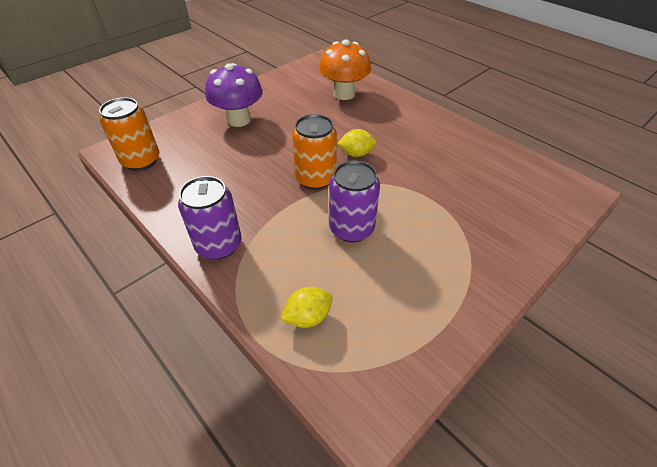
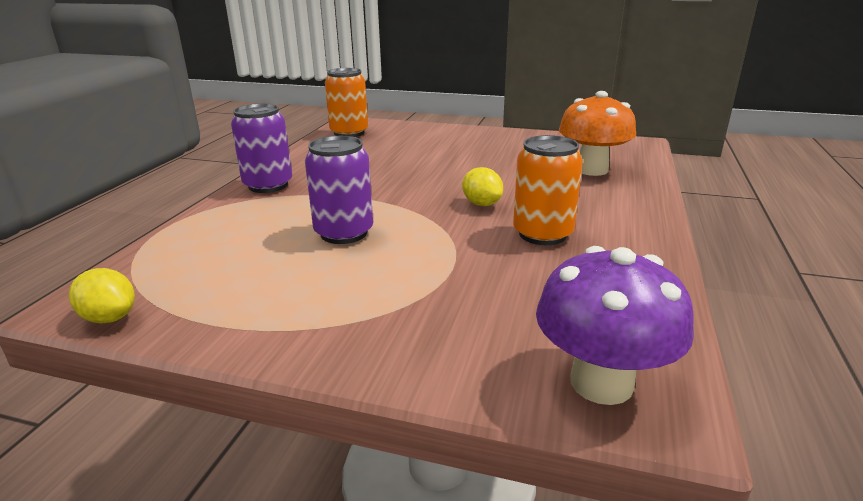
camera: 60 degrees right, 20 degrees down
purple mushroom [205,63,263,127] -> purple mushroom moved to [536,246,694,405]
yellow lemon [281,287,332,328] -> yellow lemon moved to [69,268,135,323]
orange can [292,114,337,190] -> orange can moved to [513,135,583,245]

